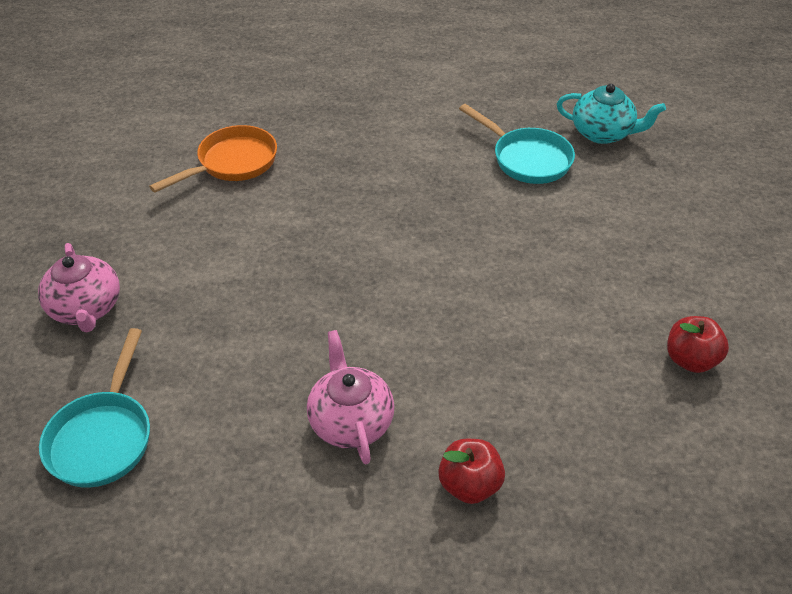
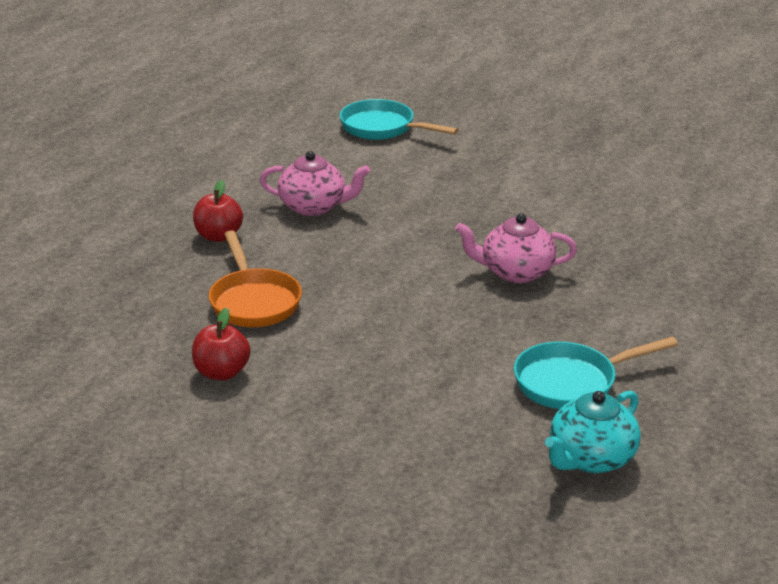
camera: 115 degrees right, 15 degrees down
pink teapot [38,243,120,332] -> pink teapot moved to [455,214,577,283]
orange pan [149,125,277,192] -> orange pan moved to [209,230,302,327]

